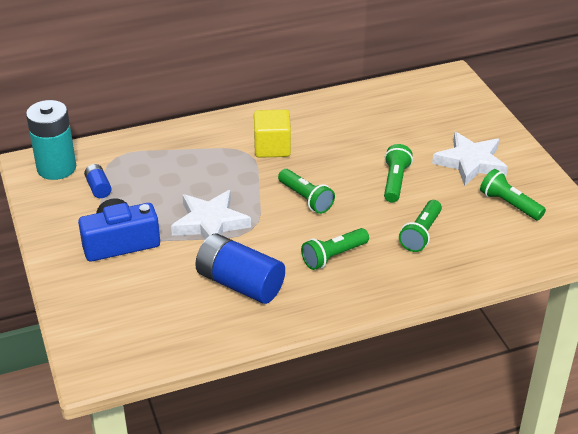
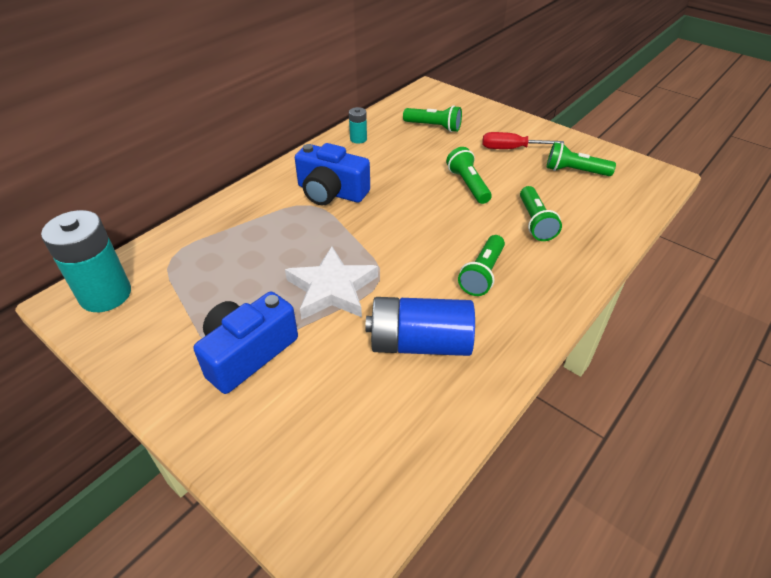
camera: 30 degrees left, 5 degrees up
blue battery [84,164,112,198] -> none
yellow cube [254,110,291,158] -> blue camera [295,143,370,205]
green flashlight [278,169,335,214] -> green flashlight moved to [403,105,462,132]
white star [432,132,508,186] -> red screwdriver [483,132,564,149]
none -> turquoise battery [349,107,367,144]

